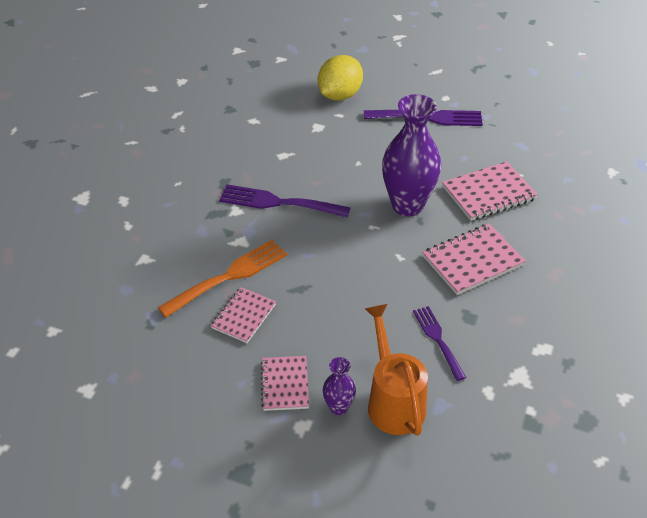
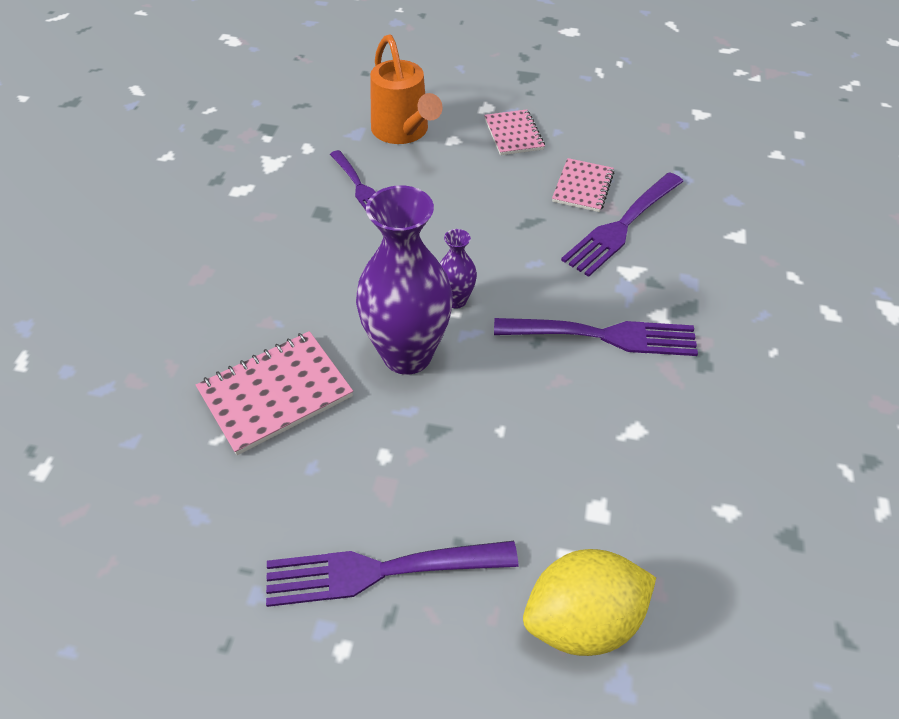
camera: 170 degrees right, 5 degrees up
orange fork [157,240,287,317] -> purple fork [561,172,683,277]
yellow lemon [318,55,363,101] -> yellow lemon turned 45 degrees clockwise [523,549,656,656]
purple vase [323,357,356,415] -> purple vase moved to [440,229,477,309]
pink notebook [422,224,526,295] -> none

